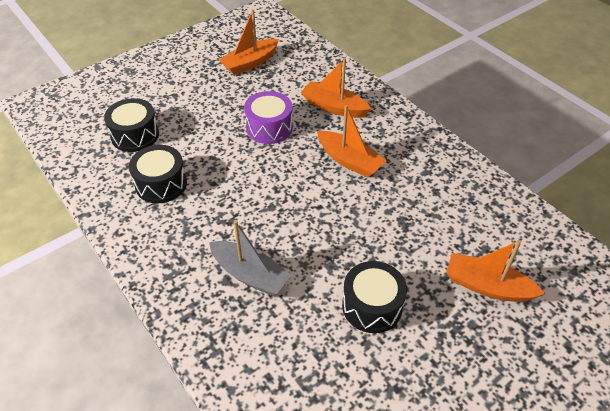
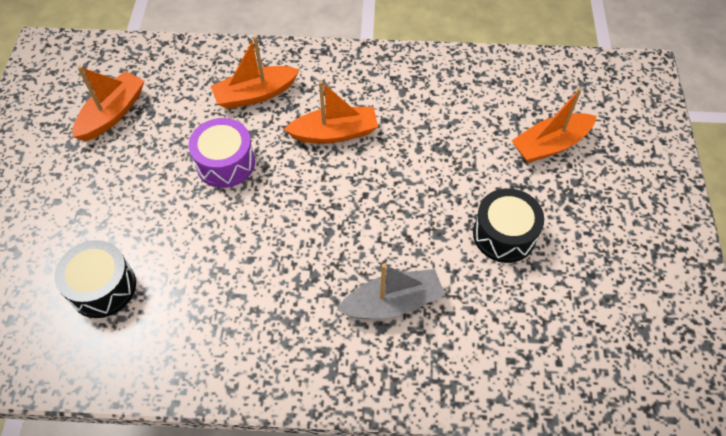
camera: 50 degrees left, 10 degrees up
black drum [129,145,187,204] -> none
orange boat [219,9,279,75] -> orange boat turned 150 degrees counterclockwise [73,66,144,142]

